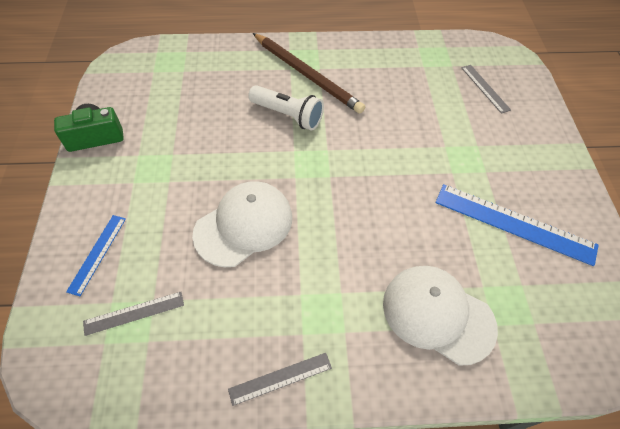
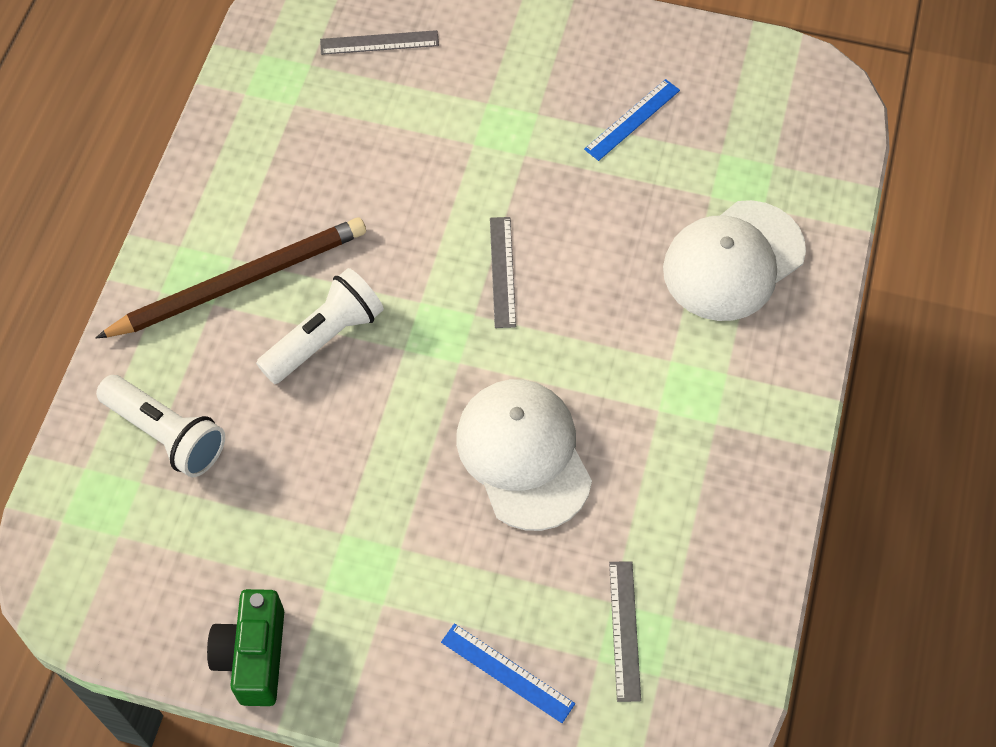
camera: 70 degrees left, 5 degrees up
grey ruler [228,353,332,406] -> grey ruler moved to [490,217,516,328]
blue ruler [435,184,599,266] -> blue ruler [584,79,680,161], size x0.54
none -> white flashlight [96,375,225,477]

